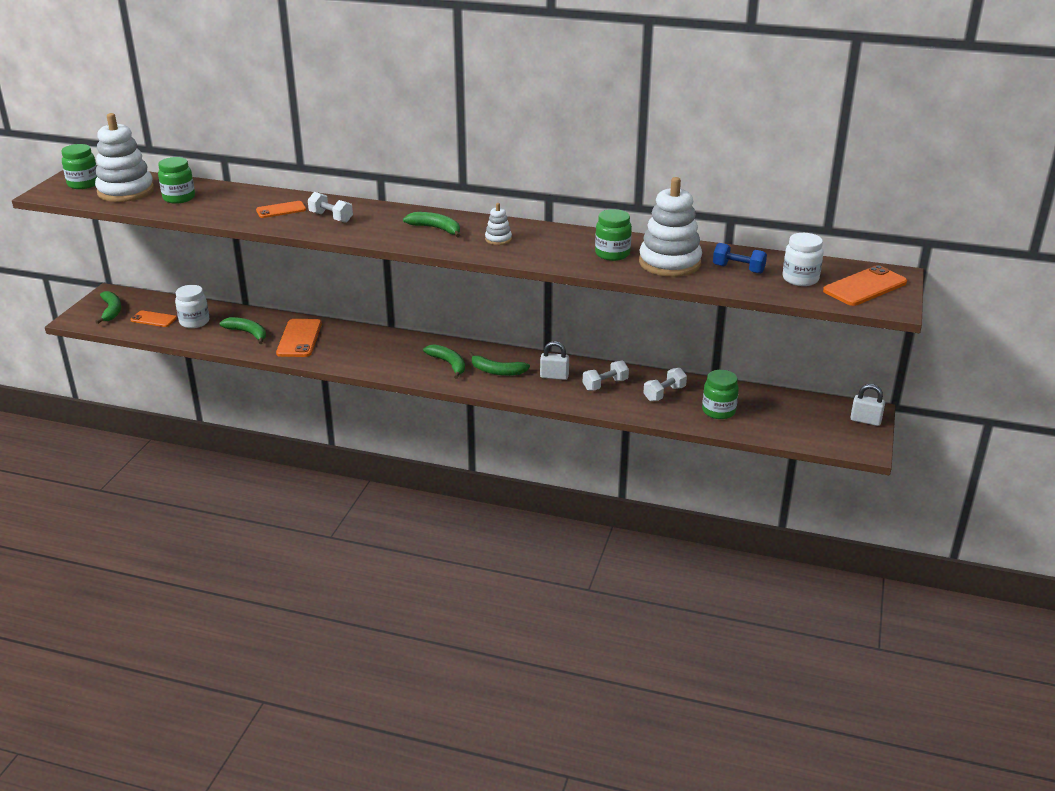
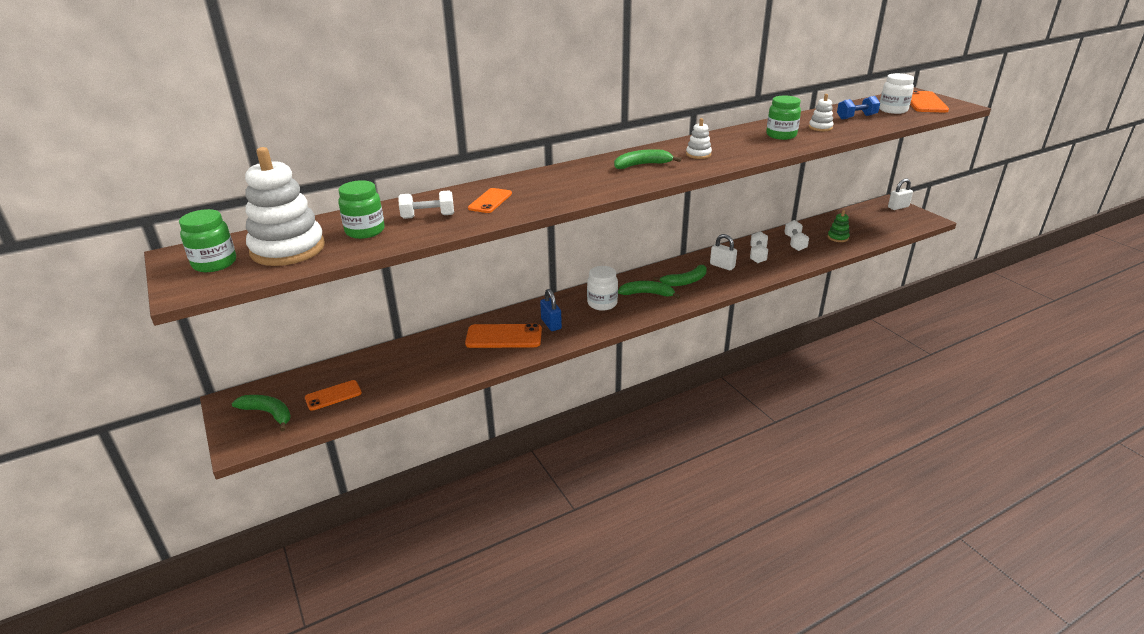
camera: 45 degrees left, 0 degrees up
white jar [175,285,209,328] -> white jar moved to [587,266,618,311]
green banana [219,317,266,344] -> none
orange phone [276,319,322,357] -> orange phone turned 45 degrees counterclockwise [465,324,542,348]
white dumbbell [308,192,353,223] -> white dumbbell moved to [398,190,454,219]
white padlock [540,341,569,380] -> white padlock turned 75 degrees clockwise [710,234,737,270]
white stacking toy [639,177,702,277] -> white stacking toy [809,94,834,131], size x0.45
green jar [702,370,739,419] -> green stacking toy [828,210,850,242]
none -> blue padlock [540,289,562,331]

